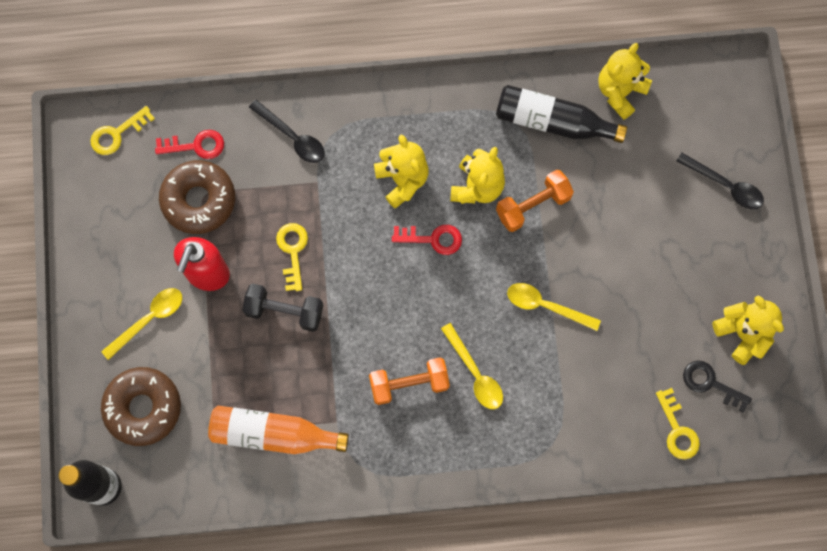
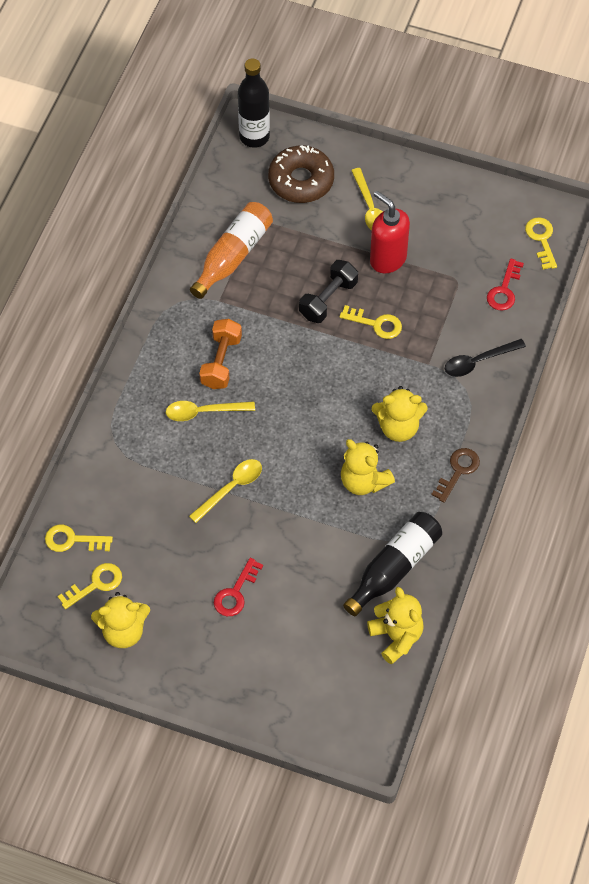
camera: 115 degrees right, 15 degrees down
brown donut [159,160,235,234] -> none
red key [392,225,462,255] -> red key moved to [214,558,263,616]
orange dumbbell [496,170,574,232] -> none
black spoon [676,153,764,209] -> none
black key [683,361,752,413] -> yellow key [58,563,122,609]
none -> brown key [431,448,480,503]

